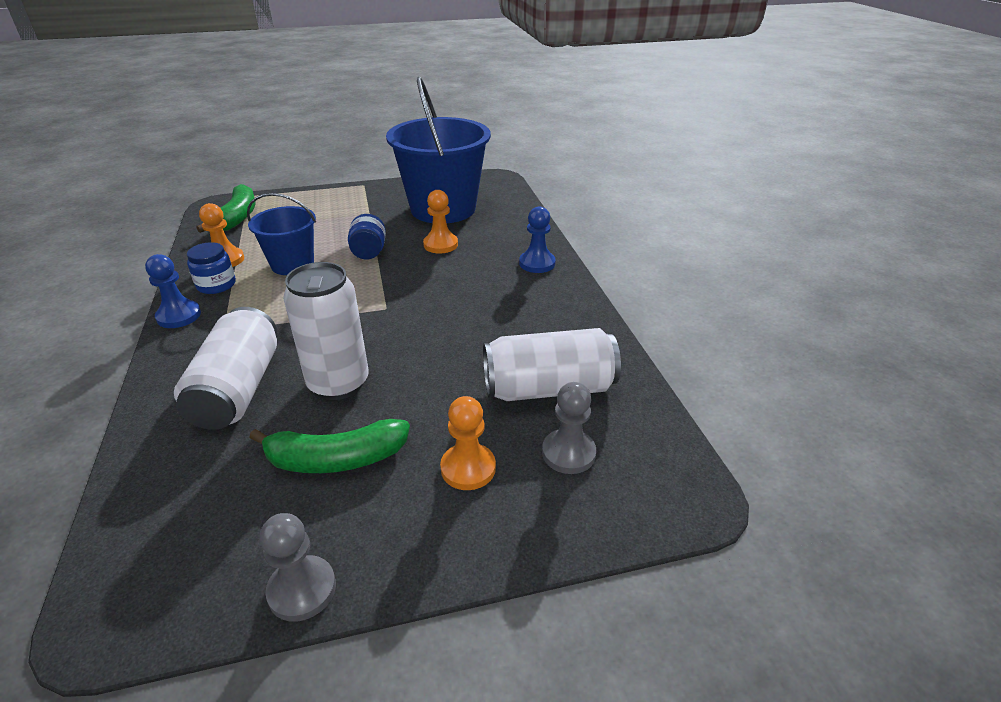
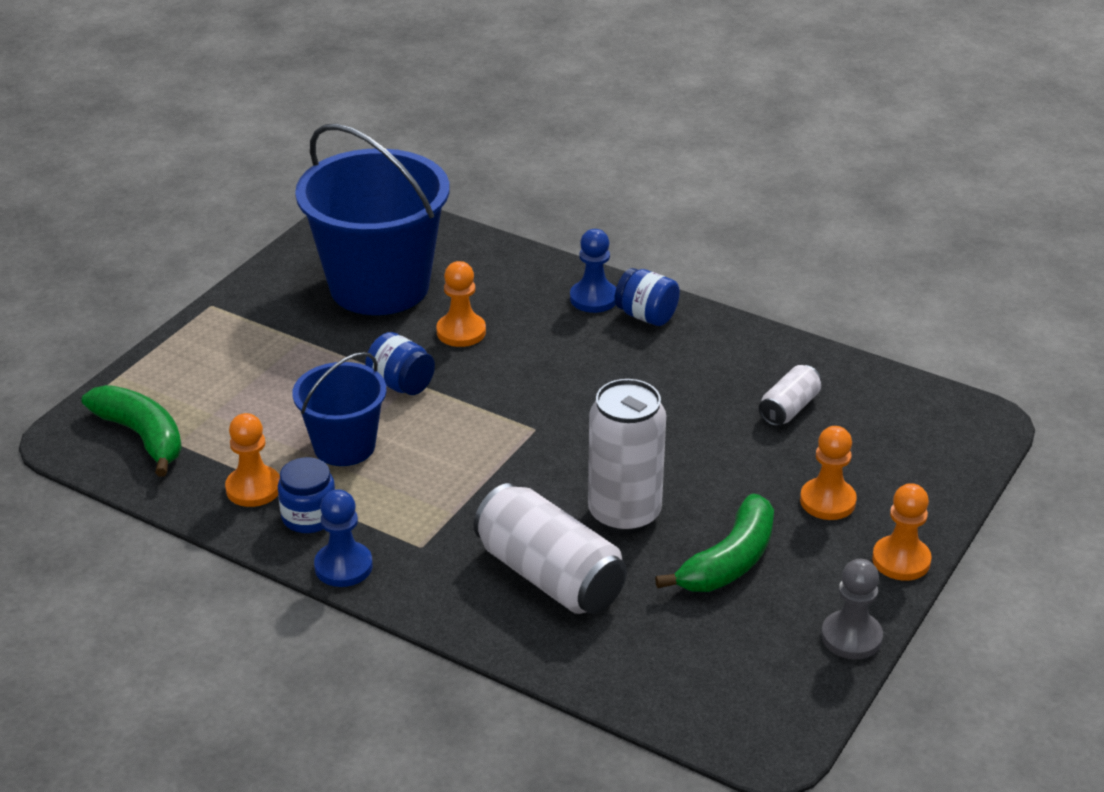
camera: 45 degrees left, 0 degrees up
white can [483,328,621,401] -> white can [759,365,821,426], size x0.52
grey pawn [542,382,596,474] -> none
none -> blue jar [615,268,680,326]
none -> orange pawn [872,483,932,581]

